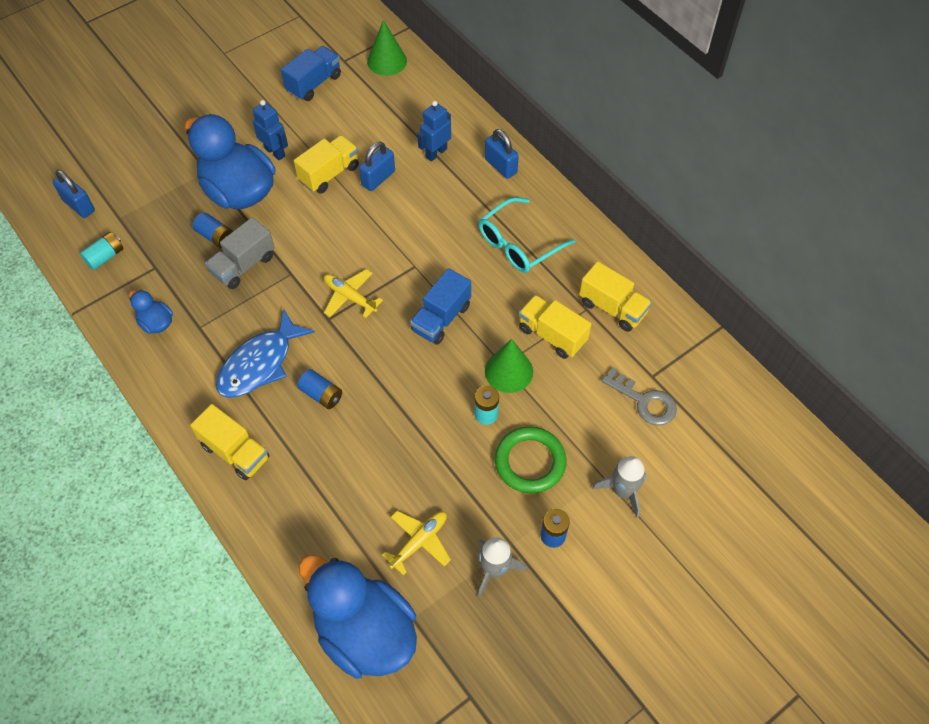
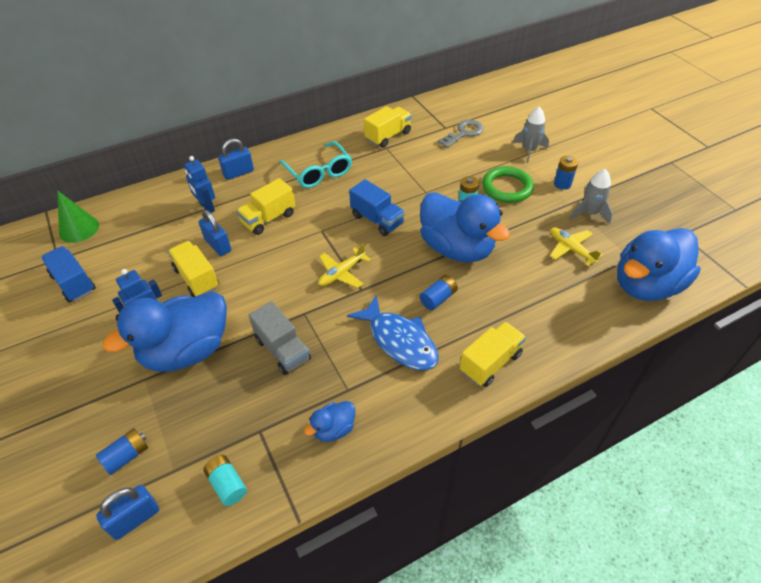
camera: 80 degrees left, 10 degrees down
blue battery [193,212,233,248] -> blue battery moved to [96,428,148,475]
green cone [485,339,533,393] -> none
yellow truck [519,295,591,359] -> yellow truck moved to [236,178,295,235]
none -> blue duck [420,192,510,263]

